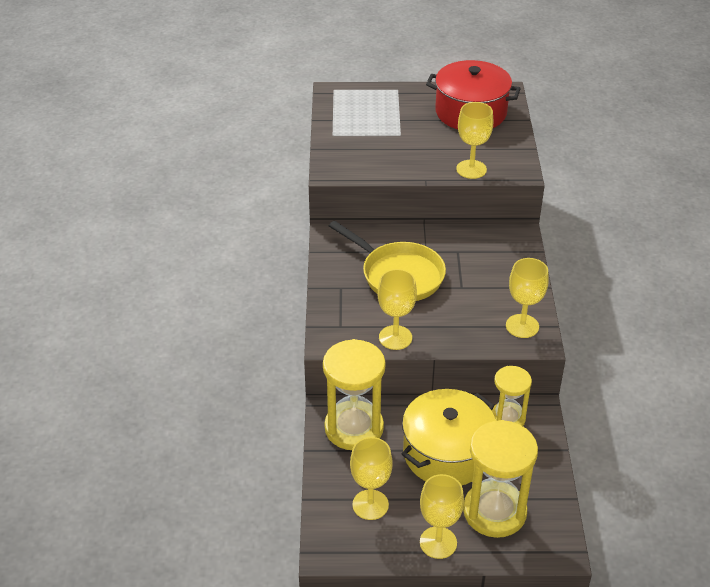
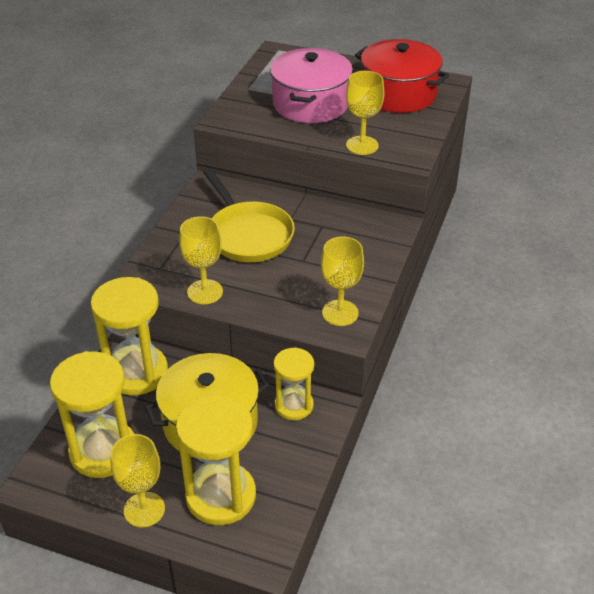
camera: 20 degrees right, 0 degrees up
yellow goblet [350,437,393,520] -> yellow hourglass [50,351,134,478]
none -> pink pot [270,48,353,123]

